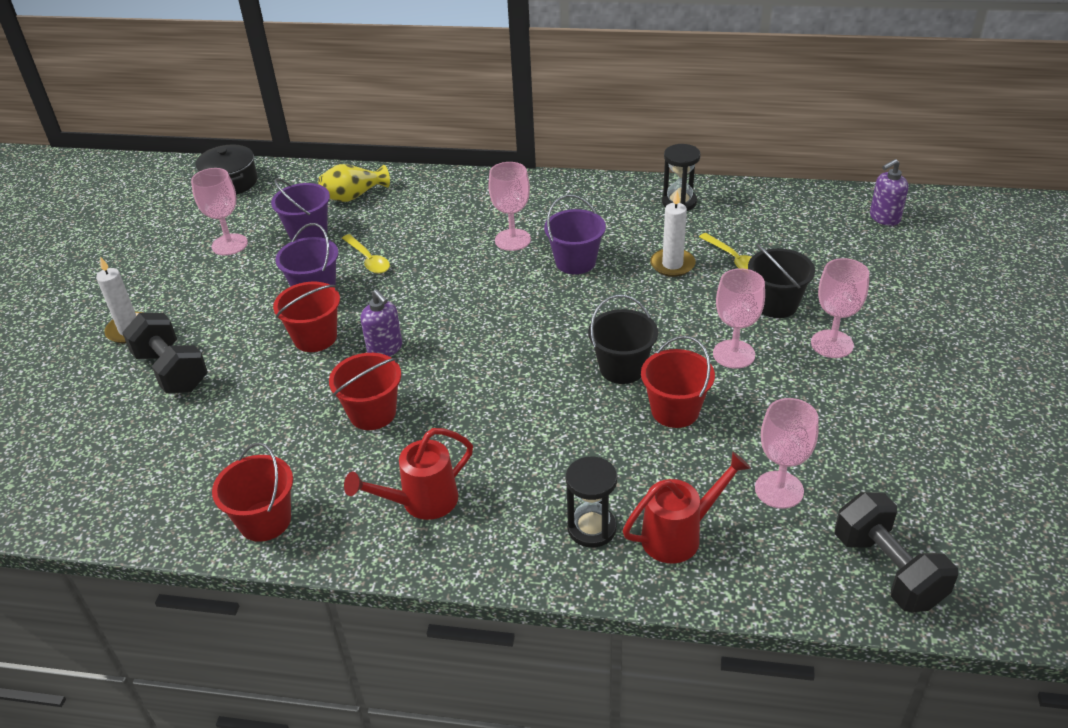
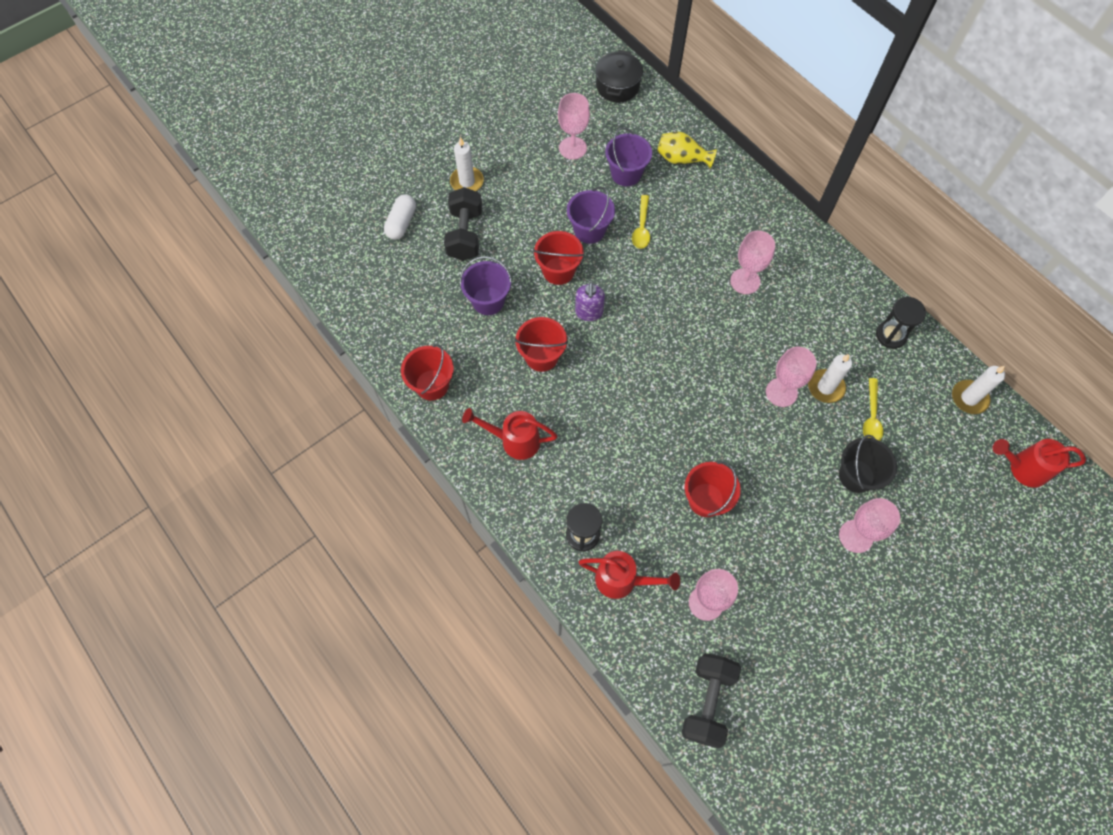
camera: 40 degrees right, 25 degrees up
purple bucket [544,195,606,275] -> purple bucket moved to [460,256,512,315]
black bucket [588,295,658,384] -> none
pink goblet [713,268,765,369] -> pink goblet moved to [766,346,817,407]
purple soap dispenser [870,159,909,226] -> red watering can [992,439,1086,487]
none -> white capsule [384,194,416,240]
none -> white candle [952,366,1005,414]

